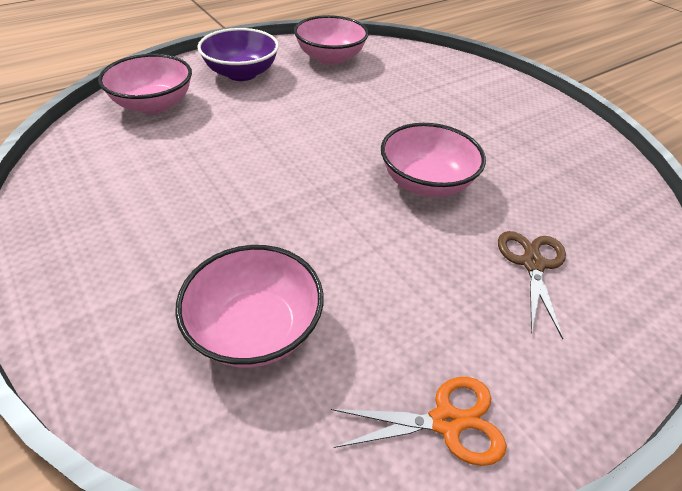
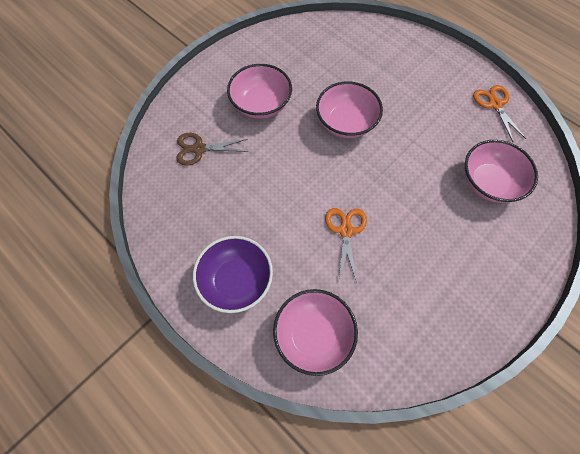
camera: 100 degrees left, 20 degrees up
pink bowl [294,15,369,65] -> pink bowl moved to [227,64,292,119]
brown scissors [498,231,566,339] -> brown scissors moved to [176,133,248,165]
none -> orange scissors [325,208,367,283]

